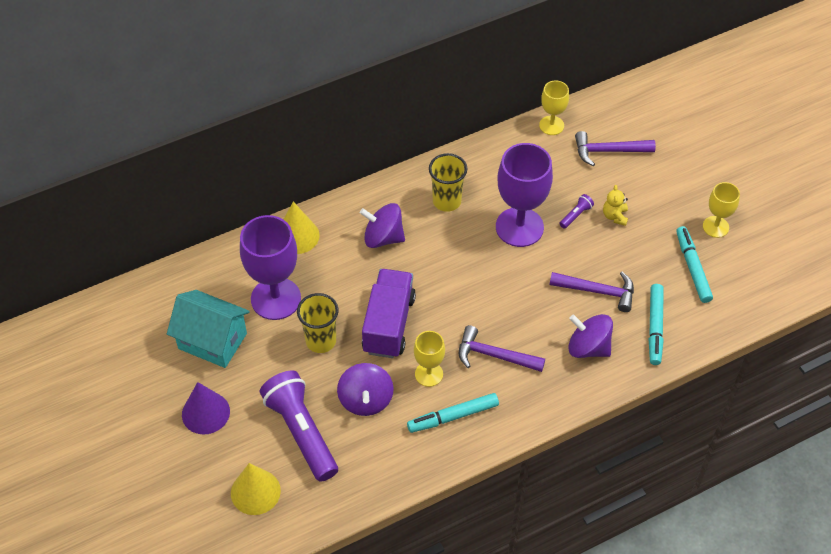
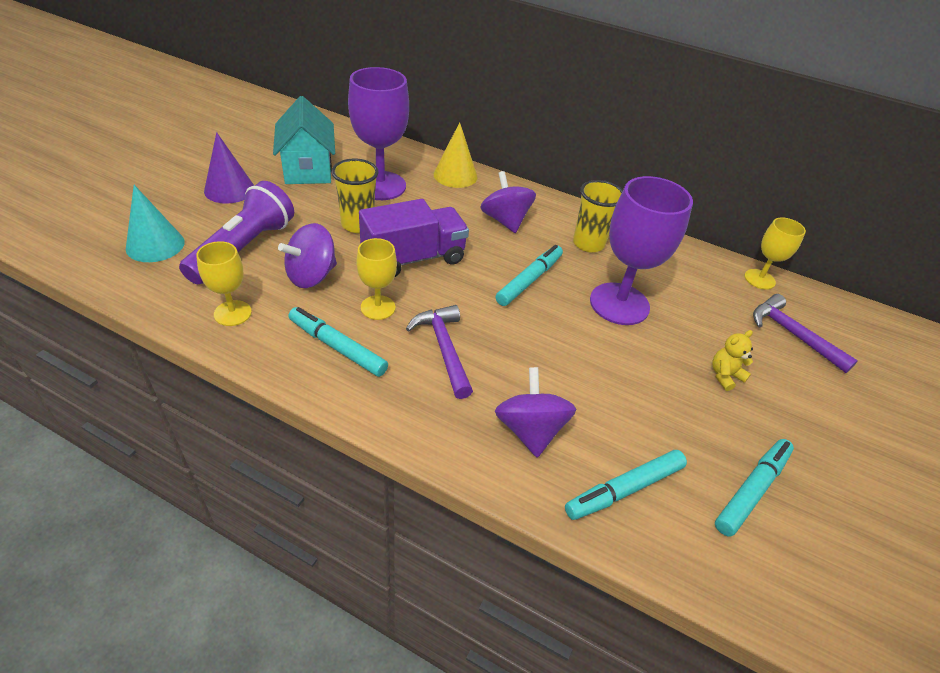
camera: 50 degrees right, 10 degrees down
yellow cone [231,463,281,515] -> turquoise cone [126,185,185,262]
purple hammer [550,272,634,312] -> none
purple flashlight [559,194,594,229] -> none
yellow goblet [703,182,740,238] -> yellow goblet moved to [196,241,252,326]
none -> turquoise marker [495,245,563,306]

